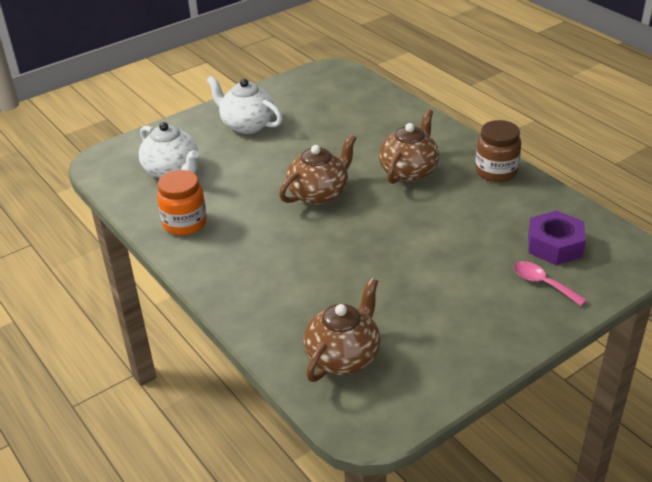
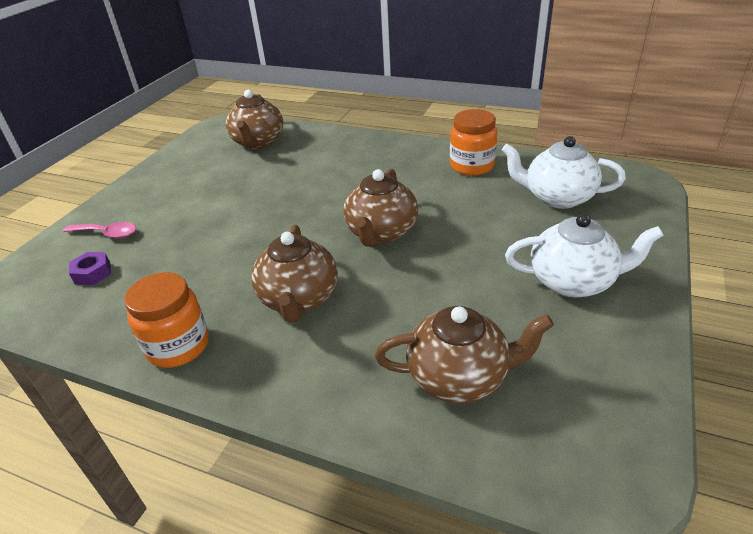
camera: 150 degrees right, 0 degrees up
brown jar [475,120,521,182] -> orange jar [124,272,209,368]
purple nut [528,210,586,265] -> purple nut [69,252,111,285], size x0.57
none -> brown teapot [375,306,554,403]

